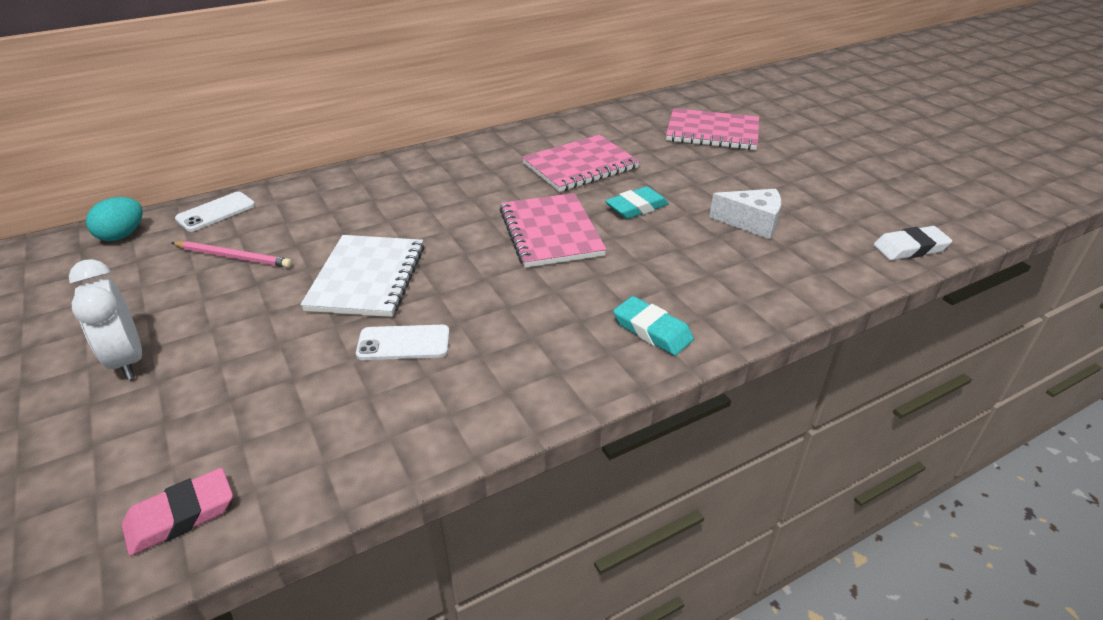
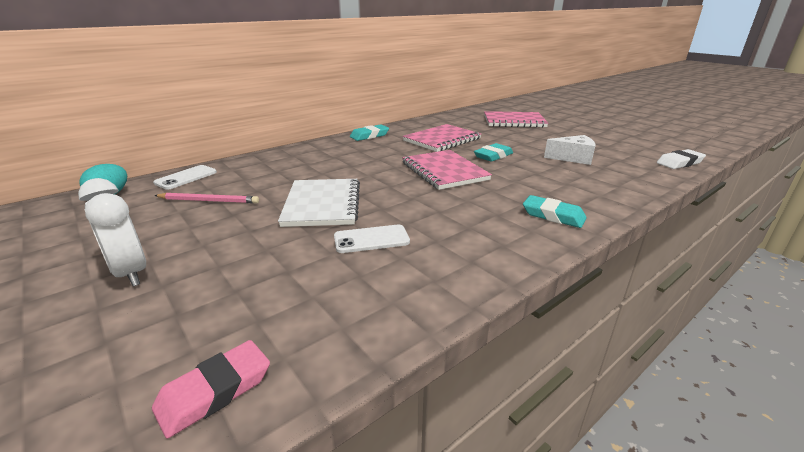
camera: 10 degrees left, 10 degrees down
none -> turquoise eraser [350,124,389,141]

